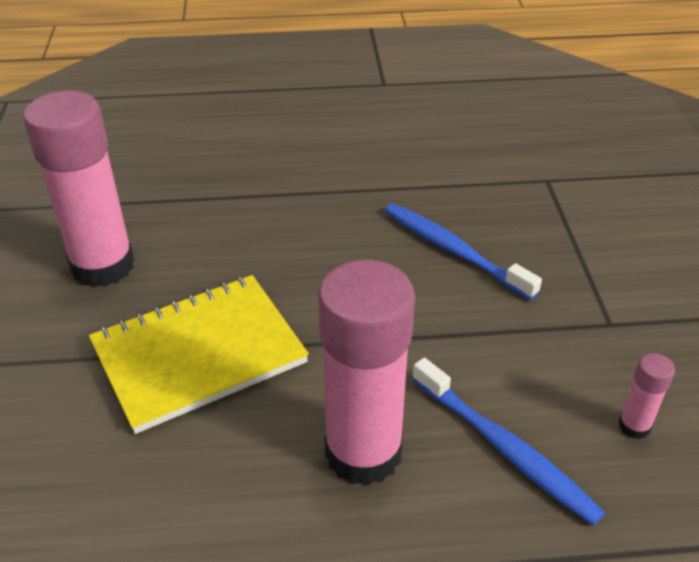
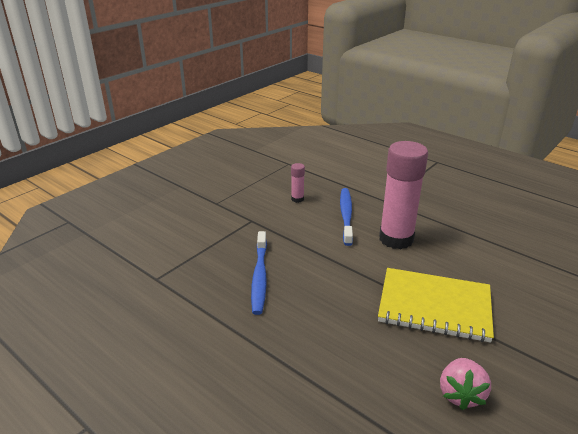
camera: 135 degrees left, 10 degrees down
pink glue stick [23,91,134,288] -> pink strawberry [440,358,491,410]

